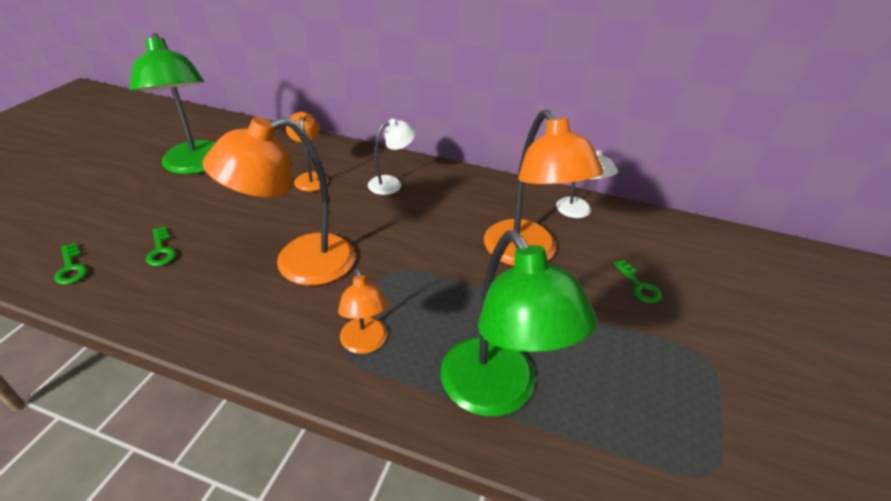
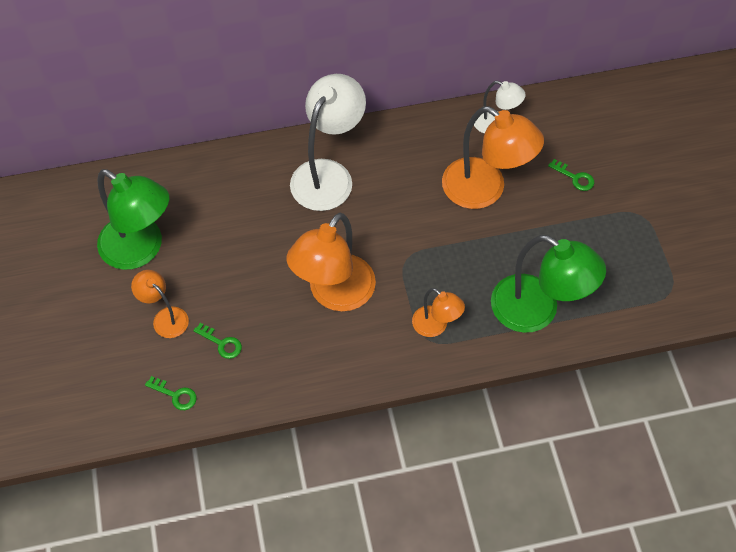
camera: 30 degrees left, 20 degrees up
orange lamp [286,112,328,192] -> orange lamp moved to [131,270,189,338]
white lamp [368,119,416,195] -> white lamp [290,74,366,211], size x1.90

